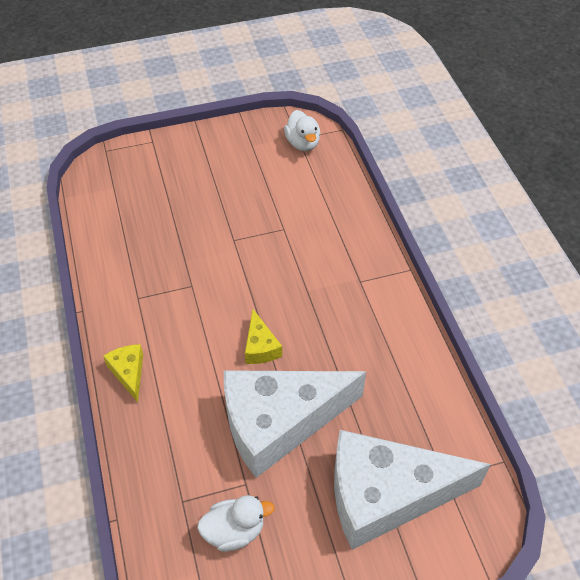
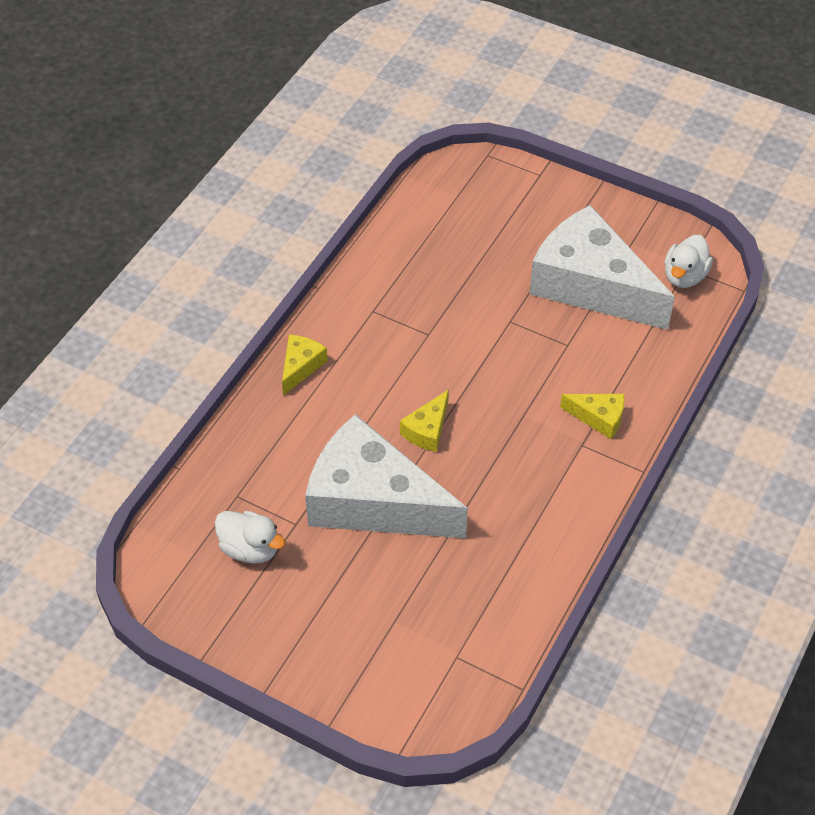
camera: 45 degrees right, 0 degrees up
white cheese [334,430,491,550] -> white cheese moved to [530,205,675,330]
none -> yellow cheese [560,394,625,439]

